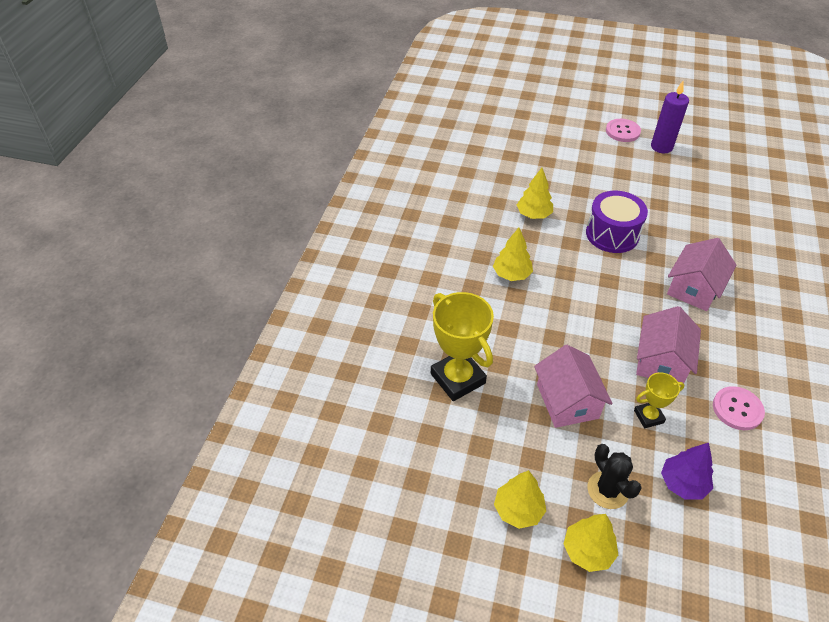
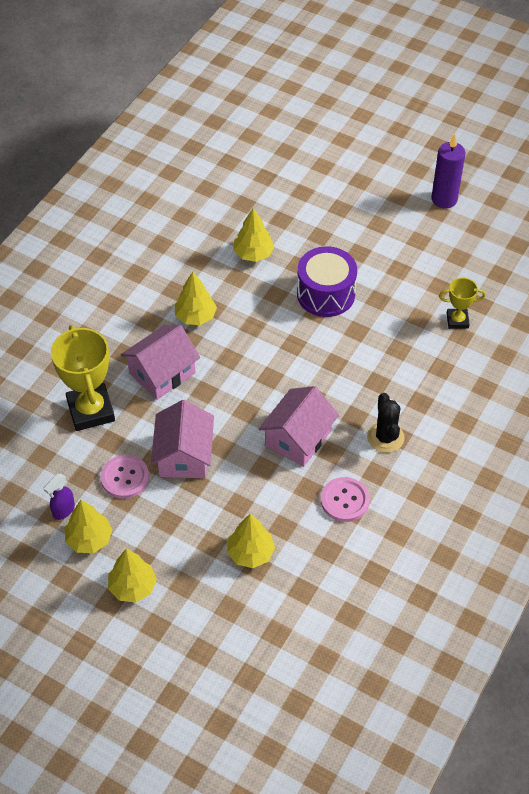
camera: 15 degrees right, 5 degrees up
black cactus [587,444,642,509] -> black cactus moved to [367,393,405,453]
pink button [606,119,641,142] -> pink button moved to [100,455,149,499]
yellow trophy [634,372,684,428] -> yellow trophy moved to [439,278,486,329]
purple tree [661,443,713,500] -> yellow tree [227,514,275,568]
pink house [667,238,736,311] -> pink house moved to [121,325,200,400]
none -> purple spray bottle [43,474,75,520]

